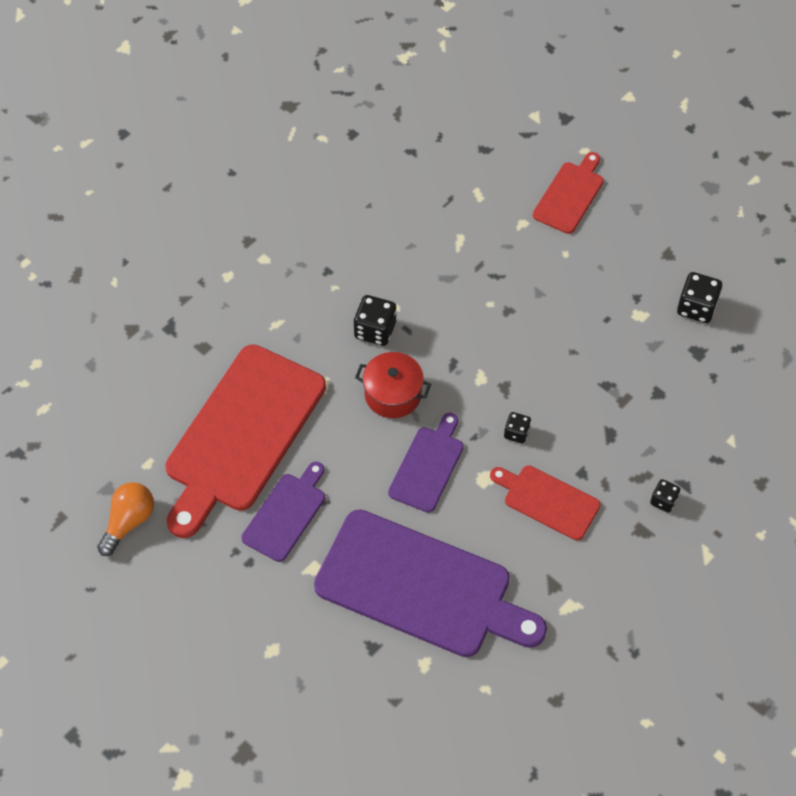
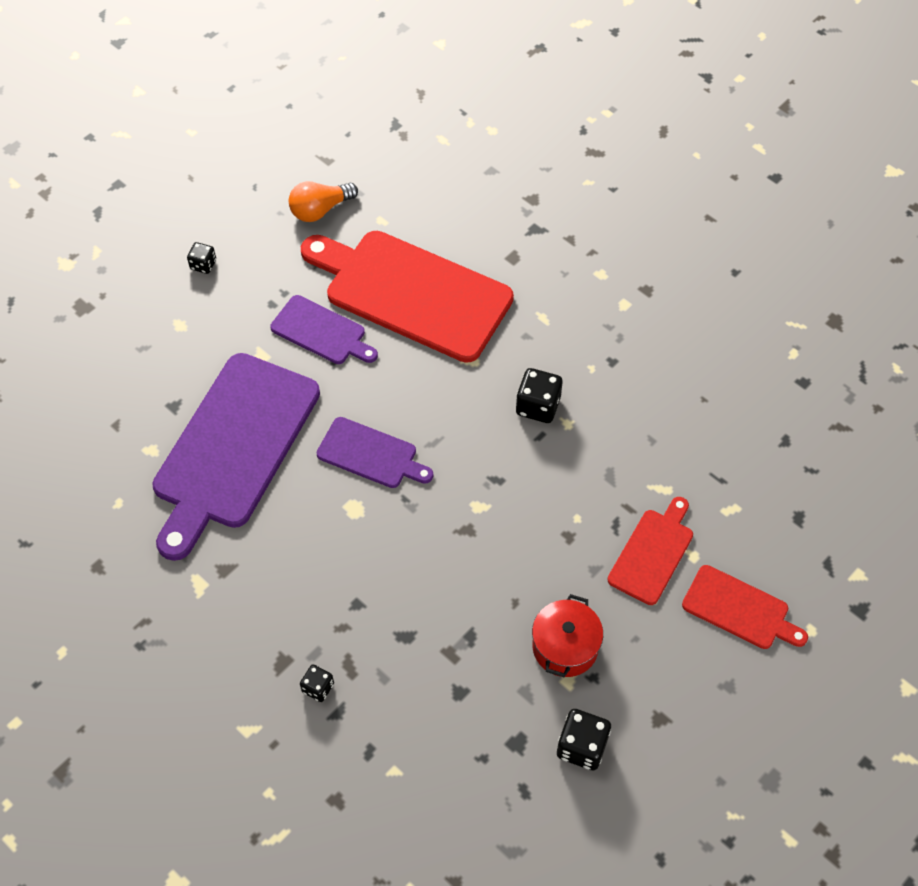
camera: 90 degrees right, 0 degrees up
orange light bulb [97,482,154,556] -> orange light bulb turned 120 degrees clockwise [289,181,358,222]
red pot [355,352,431,418] -> red pot moved to [532,594,603,677]
red cutting board [490,465,601,540] -> red cutting board moved to [607,497,693,605]
black dice [504,412,531,443] -> black dice moved to [187,242,216,274]

